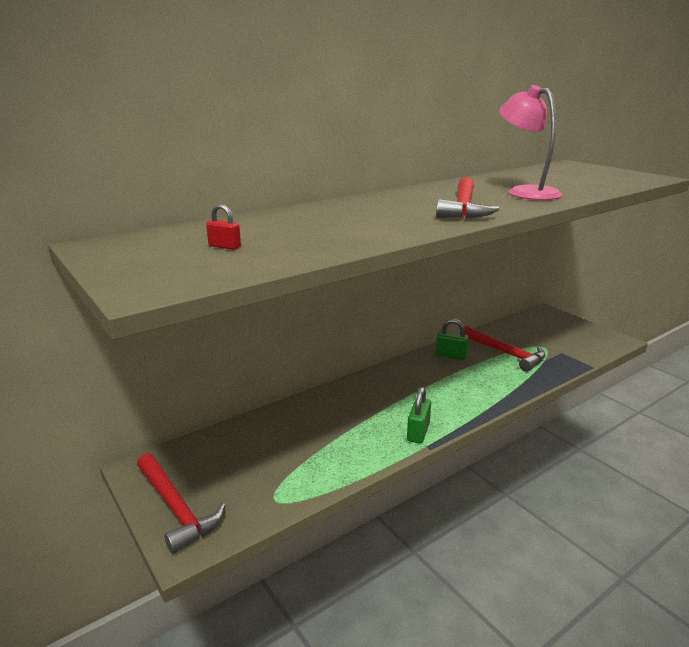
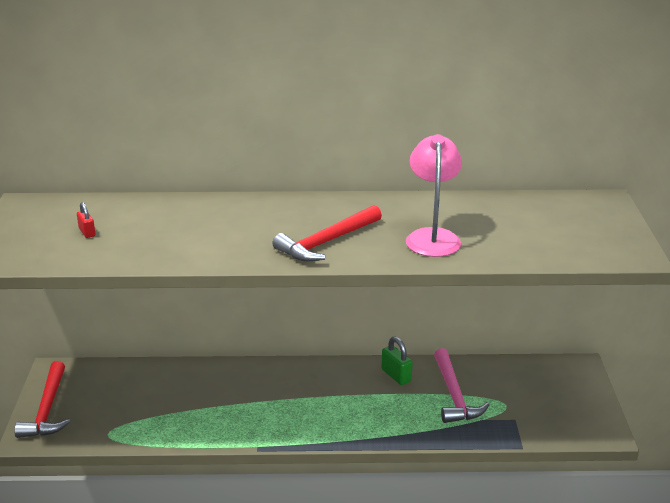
camera: 35 degrees right, 5 degrees up
green padlock [407,387,431,444] -> none
red hammer [465,325,546,372] -> pink hammer [434,348,489,423]

